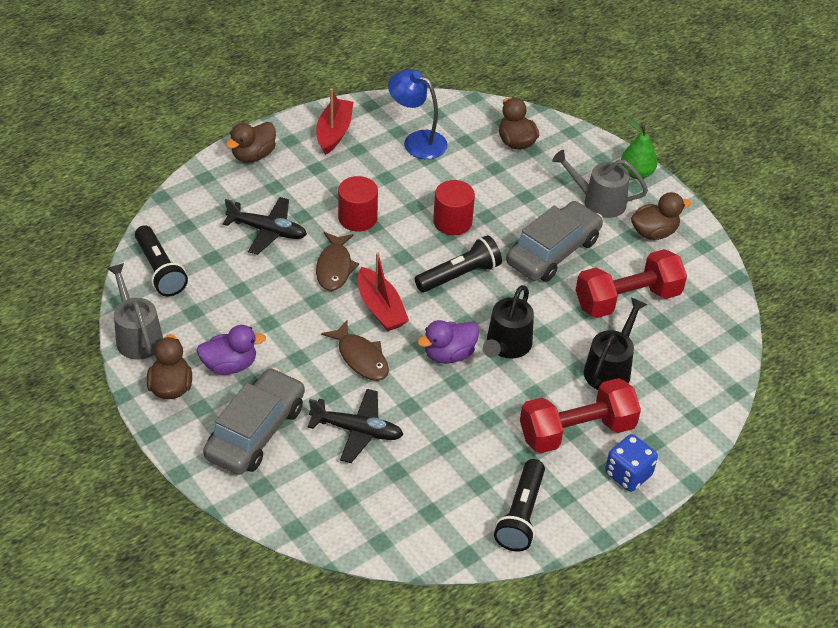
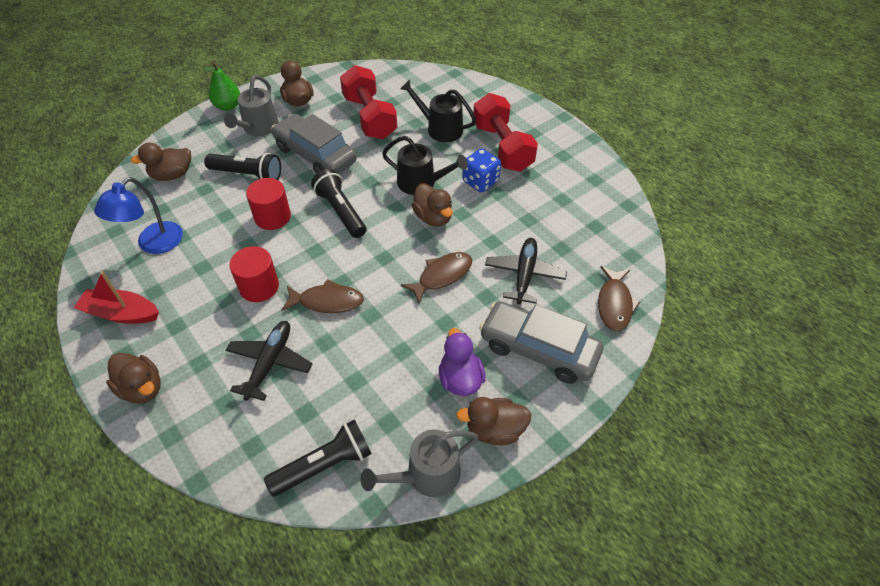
camera: 90 degrees left, 5 degrees up
red boat [358,253,409,331] -> none
purple duck [417,320,479,364] -> brown duck [412,183,453,226]
black flashlight [494,459,545,552] -> black flashlight moved to [204,153,281,180]
blue dice [605,434,658,492] -> blue dice moved to [462,149,501,192]
none -> brown fish [598,266,640,331]

